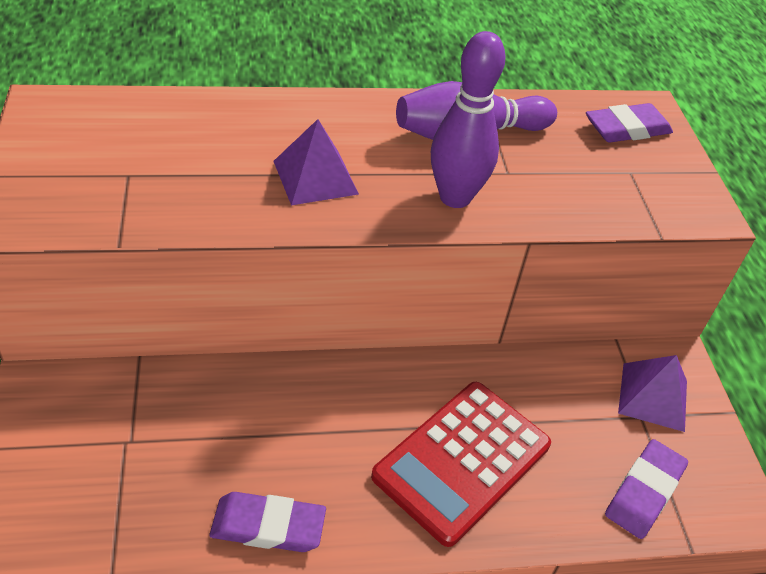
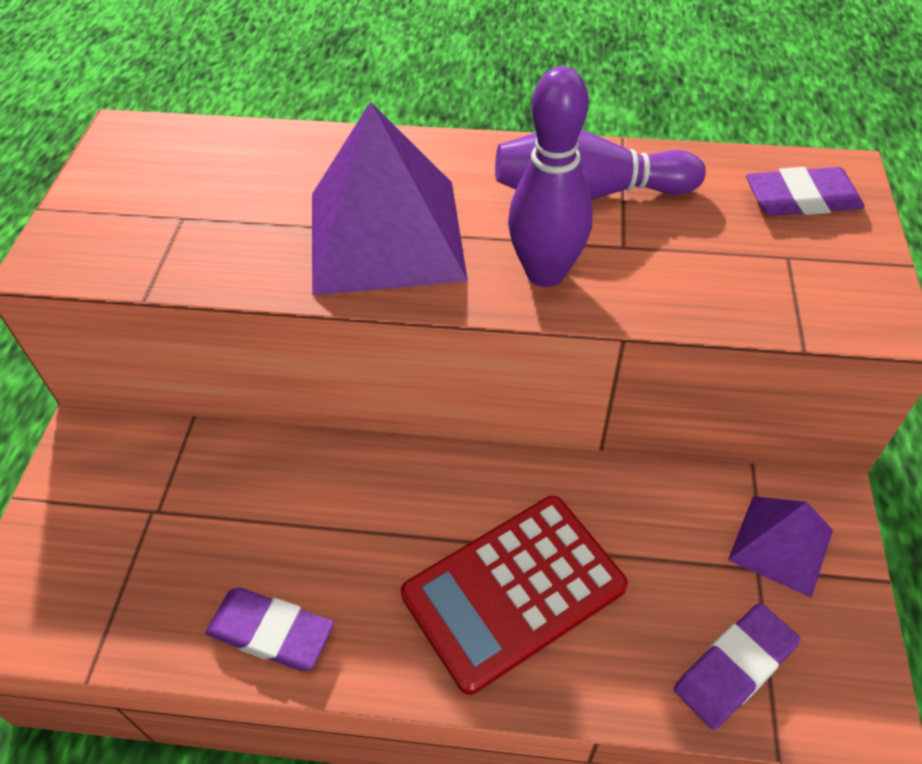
camera: 20 degrees right, 5 degrees up
purple pyramid [273,119,359,205] -> purple pyramid [312,102,468,295], size x1.82

